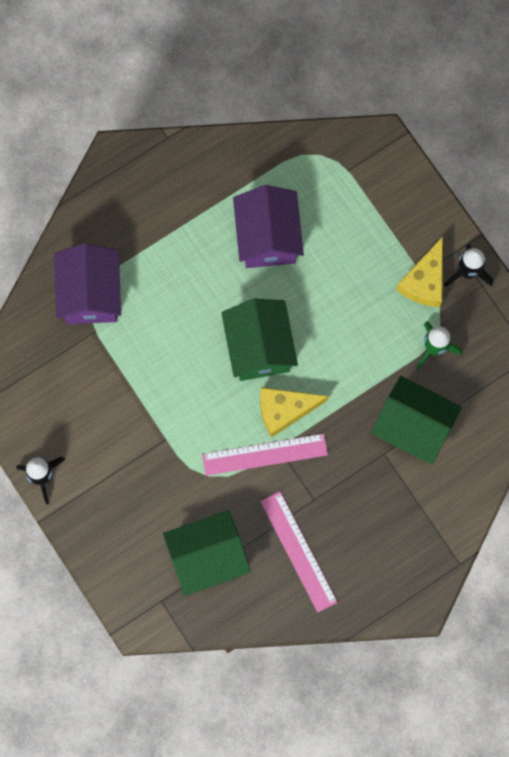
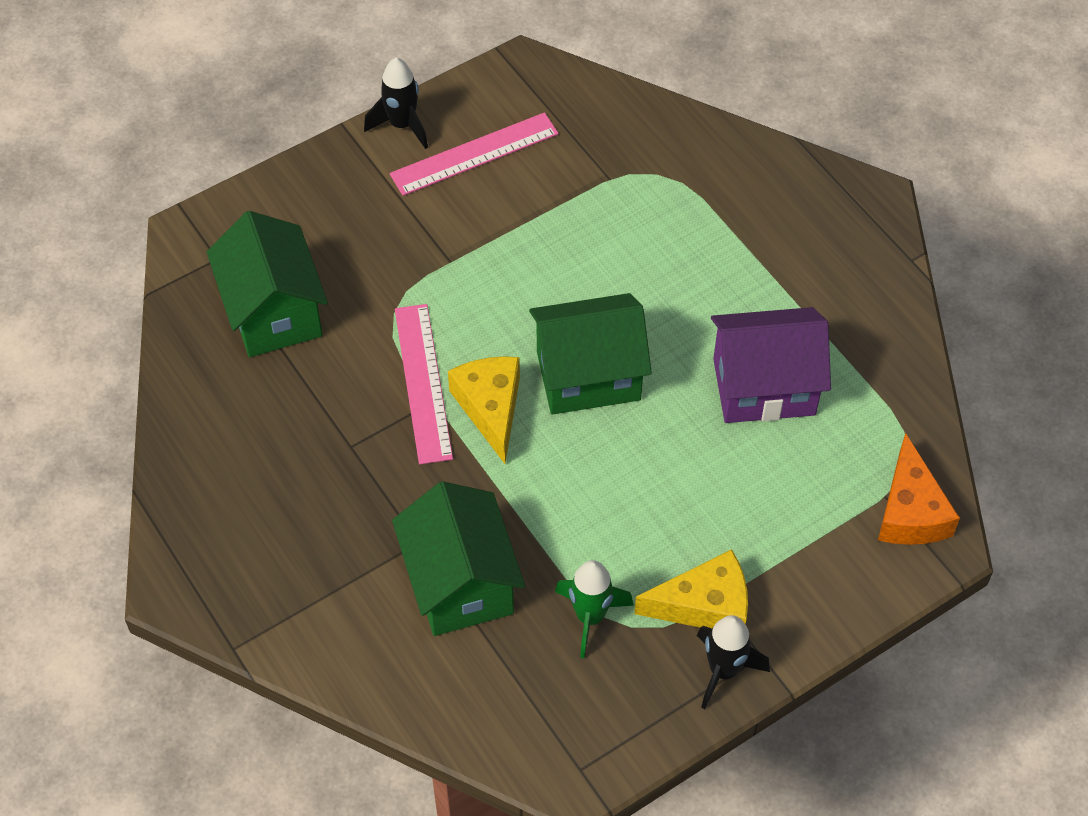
camera: 90 degrees right, 20 degrees down
purple house [54,243,121,324] -> none
pink ruler [260,491,338,612] -> pink ruler moved to [390,112,559,196]
green house [371,376,462,464] -> green house turned 45 degrees counterclockwise [392,482,525,636]
yellow cheese [396,236,443,307] -> yellow cheese turned 150 degrees clockwise [634,549,748,629]
none -> orange cheese [878,433,960,545]

